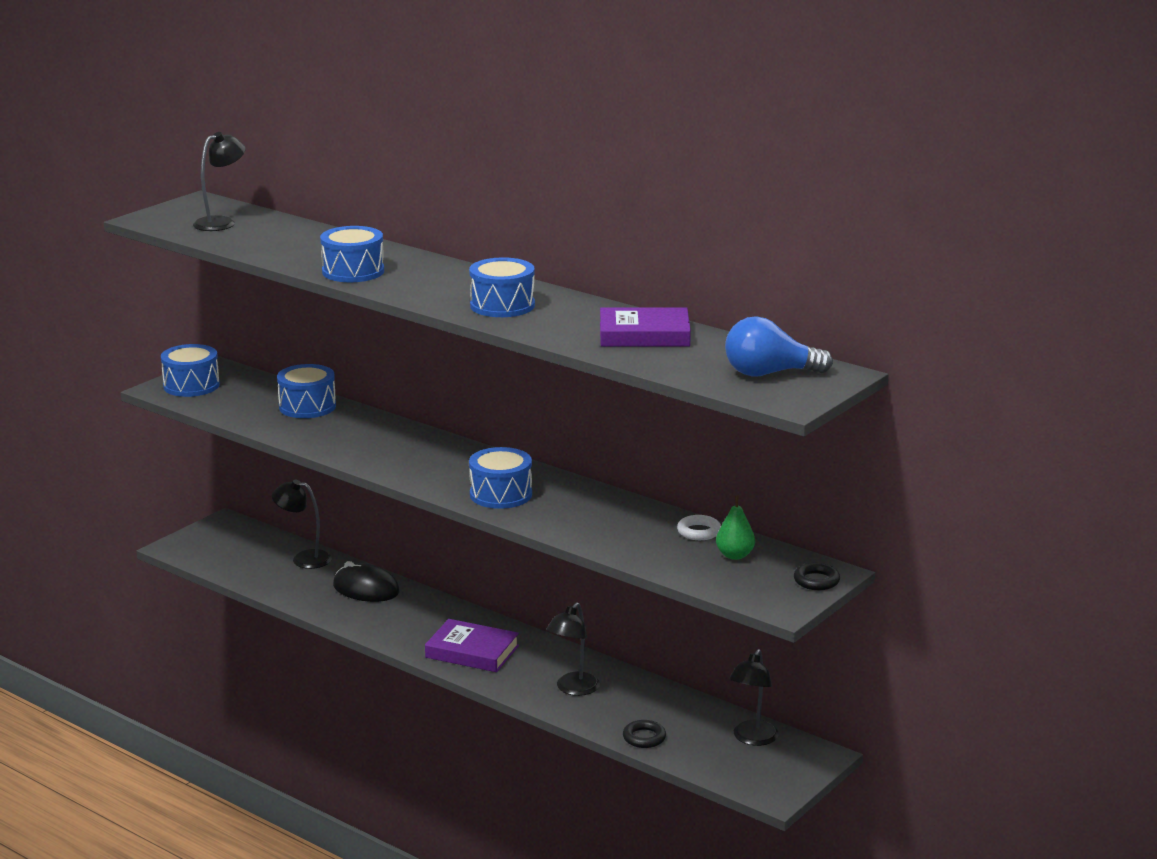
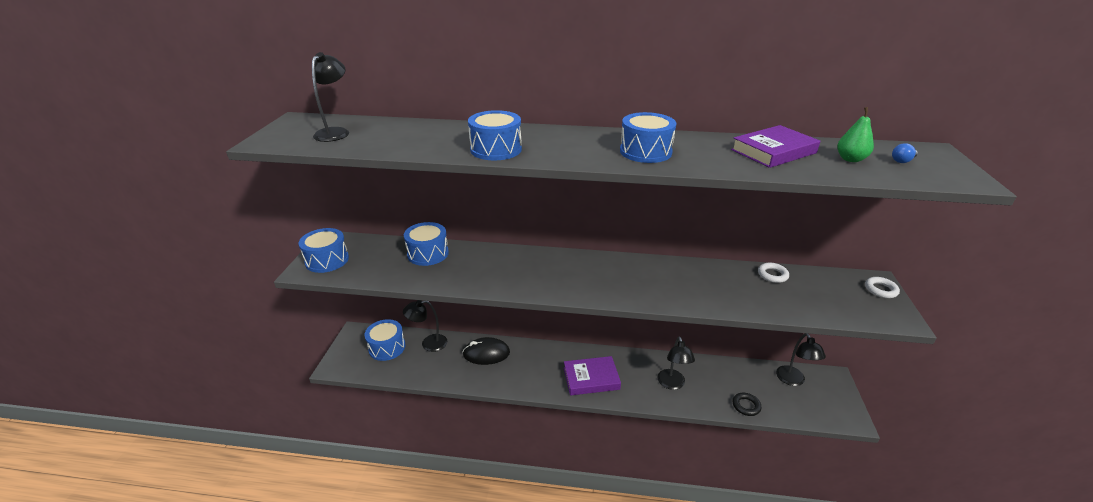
camera: 30 degrees left, 10 degrees up
blue drum [469,447,532,509] -> blue drum moved to [364,319,405,361]
green pear [716,496,755,560] -> green pear moved to [837,107,874,162]
blue light bulb [725,316,833,376] -> blue light bulb [892,143,918,163], size x0.43
black ring [794,563,840,590] -> white ring [865,277,900,298]

